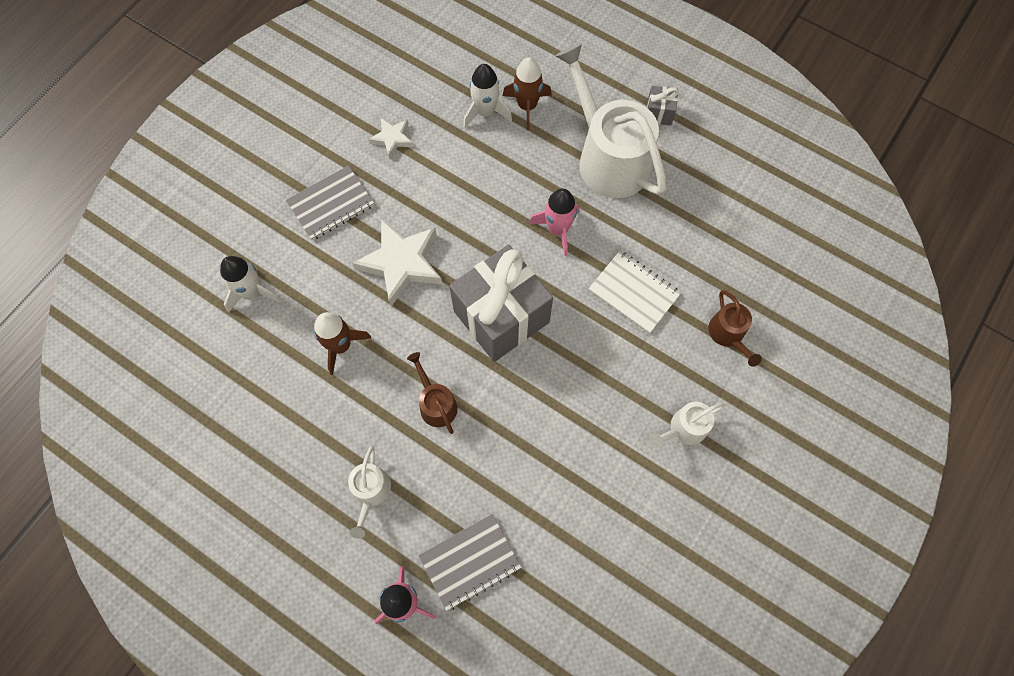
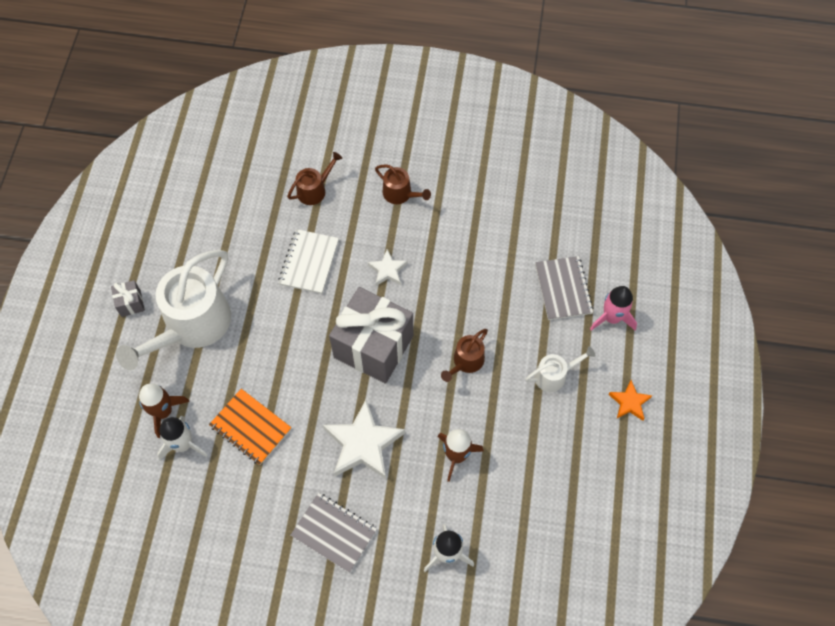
camera: 115 degrees left, 5 degrees down
white star [368,117,414,159] -> white star moved to [368,249,408,286]
grey notebook [418,514,521,611] -> grey notebook turned 45 degrees clockwise [535,256,594,320]
pink rocket [529,188,579,256] -> none
white watering can [649,402,726,448] -> brown watering can [375,164,431,204]
none -> orange notebook [209,389,292,465]
none -> orange star [609,380,652,421]

